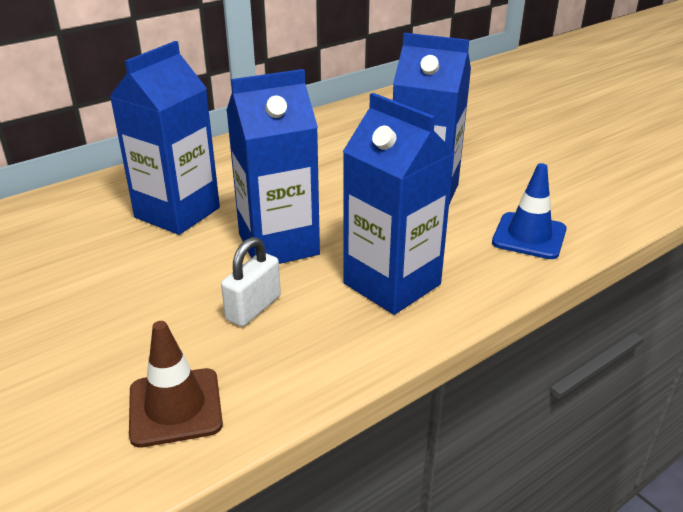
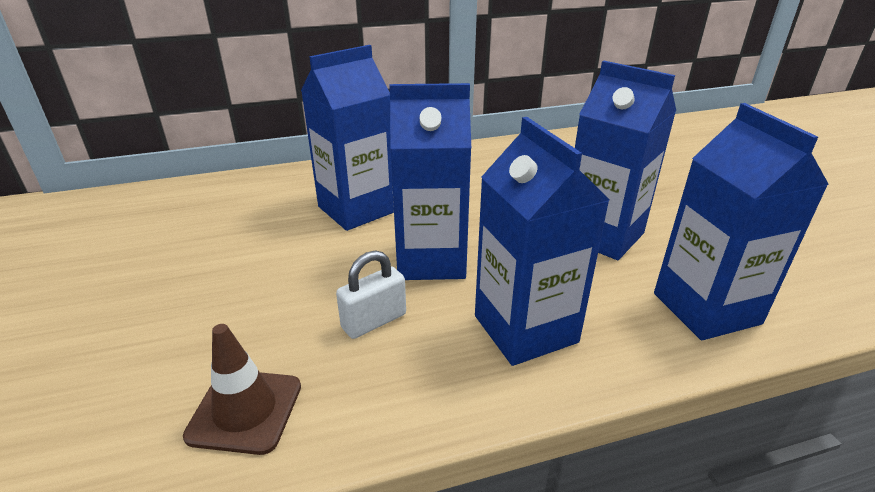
camera: 20 degrees right, 0 degrees up
blue traffic cone [492,163,567,259] -> blue carton [654,103,829,340]

